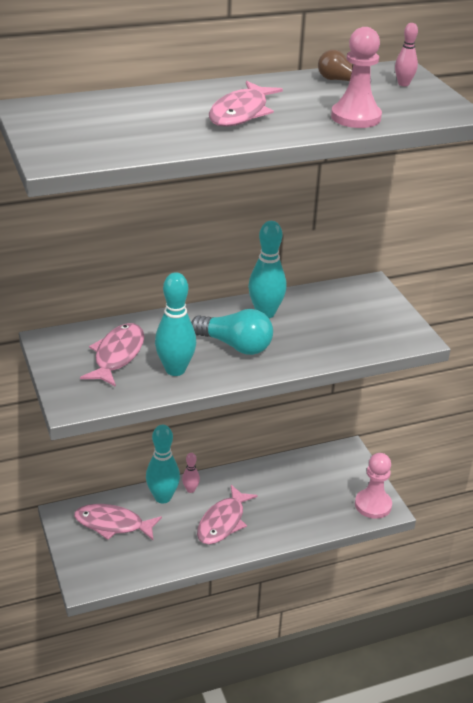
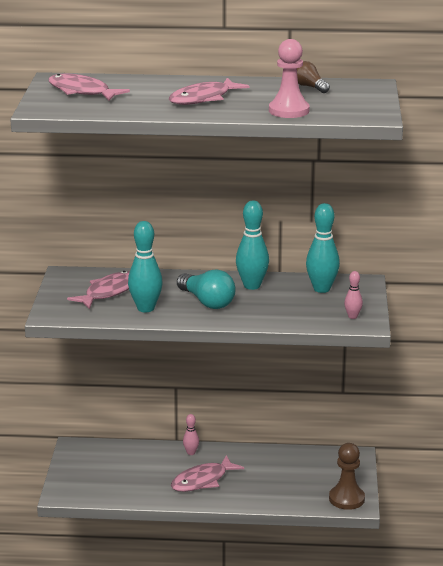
camera: 25 degrees right, 10 degrees down
pink fish [74,504,162,540] -> pink fish moved to [48,73,130,101]
turquoise bowling pin [146,425,180,504] -> turquoise bowling pin moved to [306,203,340,293]
pink pawn [355,453,392,519] -> brown pawn [329,443,365,510]
pink bowling pin [395,23,418,86] -> pink bowling pin moved to [344,271,363,319]

